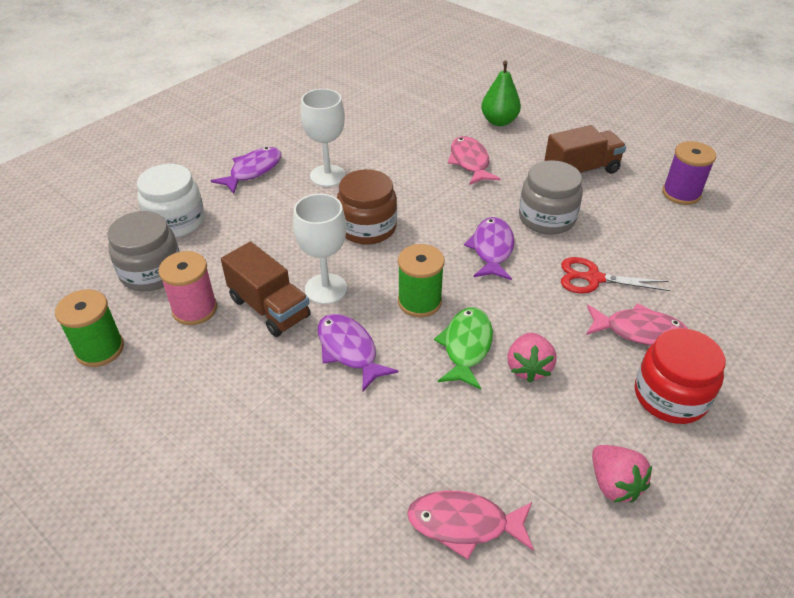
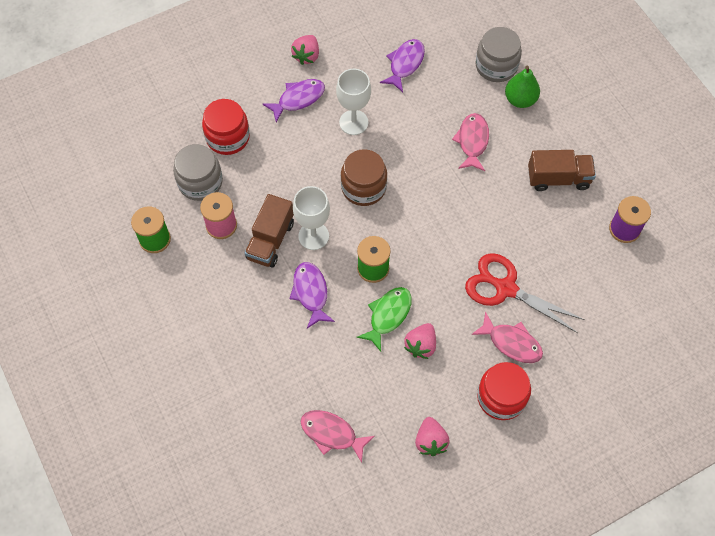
camera: 20 degrees right, 20 degrees up
white jar [137,164,205,238] -> red jar [202,99,250,155]
brown truck [221,242,311,337] -> brown truck turned 45 degrees clockwise [245,194,294,267]
purple fish [464,217,514,280] -> purple fish moved to [380,39,425,92]
grey jar [519,160,583,234] -> grey jar moved to [476,27,522,82]
red scissors [561,257,670,293] -> red scissors [465,253,585,333], size x1.50
none -> pink strawberry [291,35,319,65]

